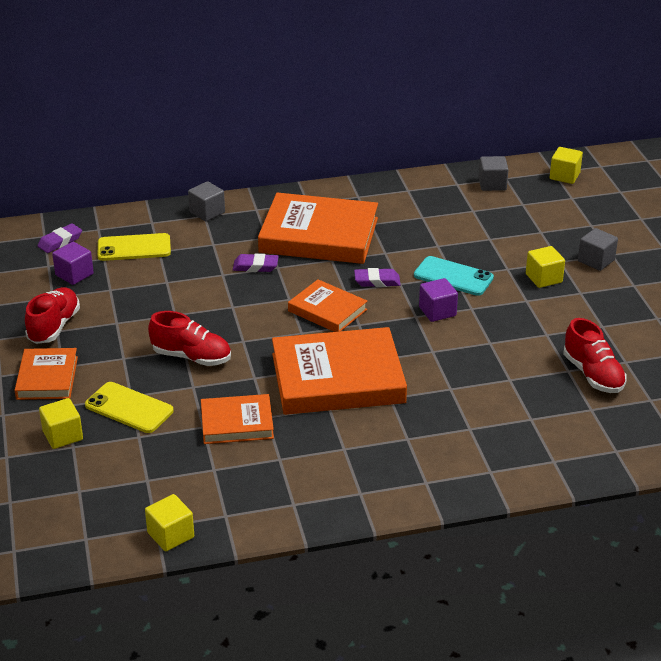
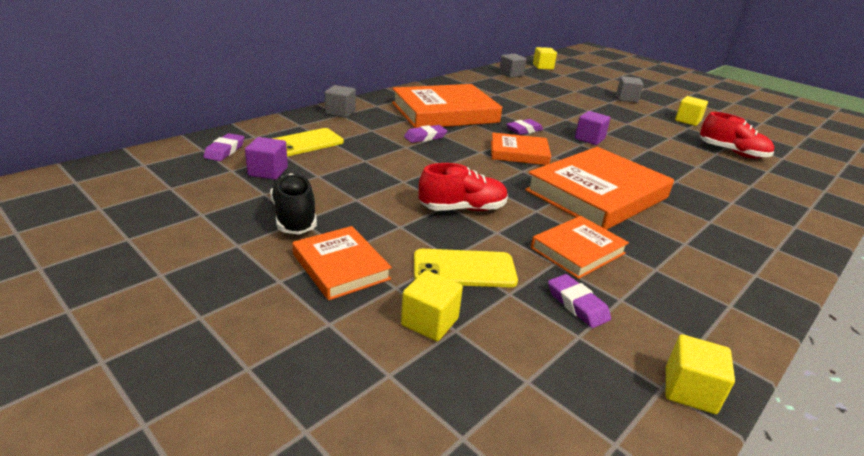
camera: 35 degrees left, 5 degrees down
red shoe [25,287,80,344] -> black shoe [270,173,317,234]
turquoise phone [414,256,494,296] -> none
yellow cube [526,246,565,288] -> yellow cube moved to [675,96,708,126]
none -> purple eraser [548,274,611,328]

